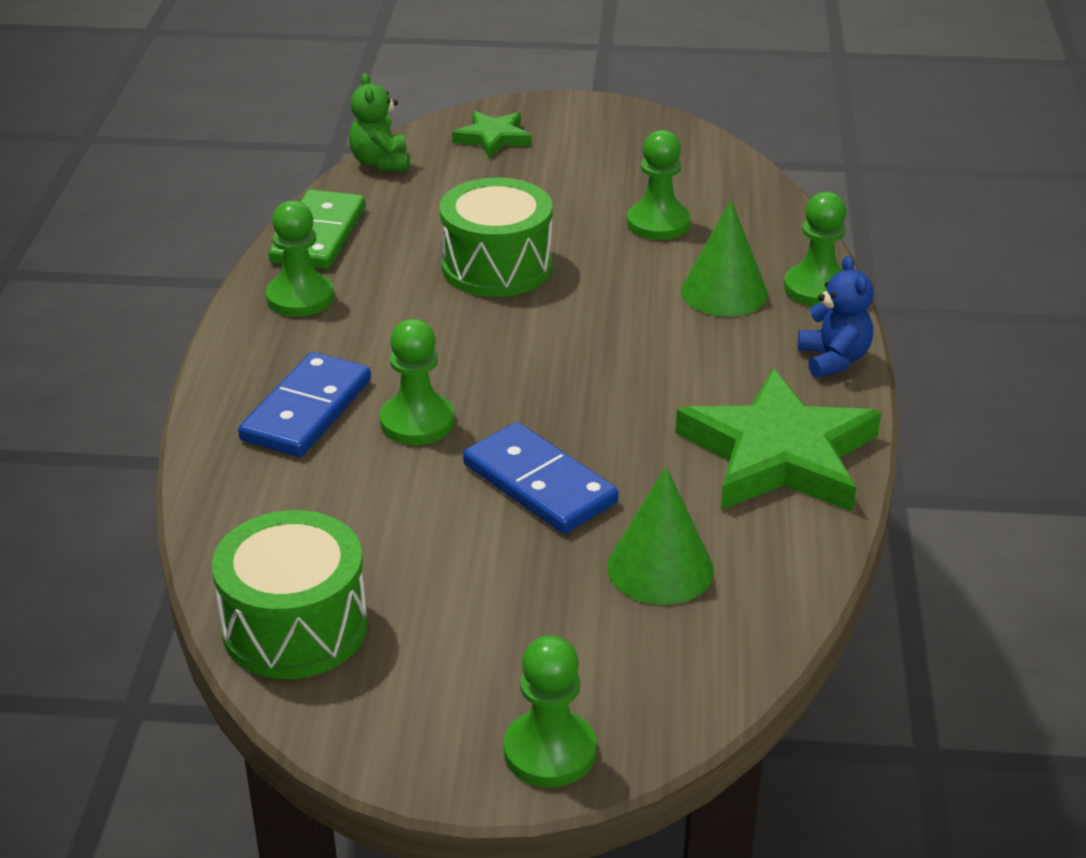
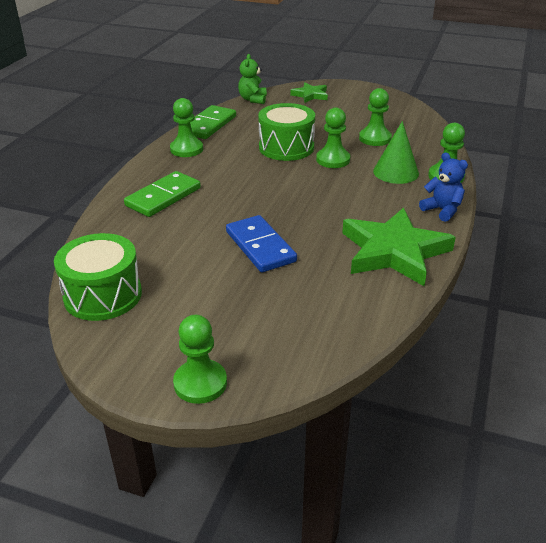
camera: 15 degrees right, 0 degrees up
blue domino [238,352,371,457] -> green domino [124,171,201,217]
green pawn [380,319,454,445] -> green pawn moved to [316,107,350,168]
green cone [607,467,714,605] -> none
blue teddy bear [798,256,874,378] -> blue teddy bear turned 45 degrees counterclockwise [419,152,468,222]

